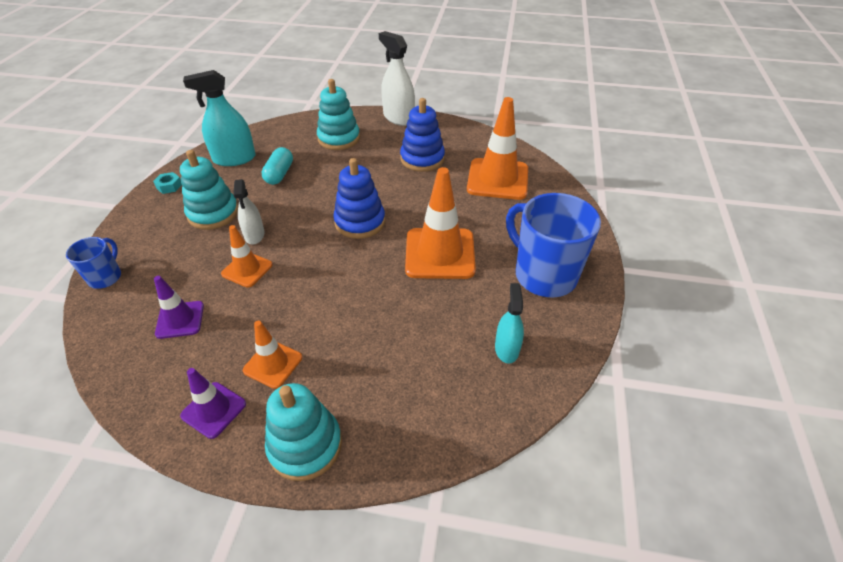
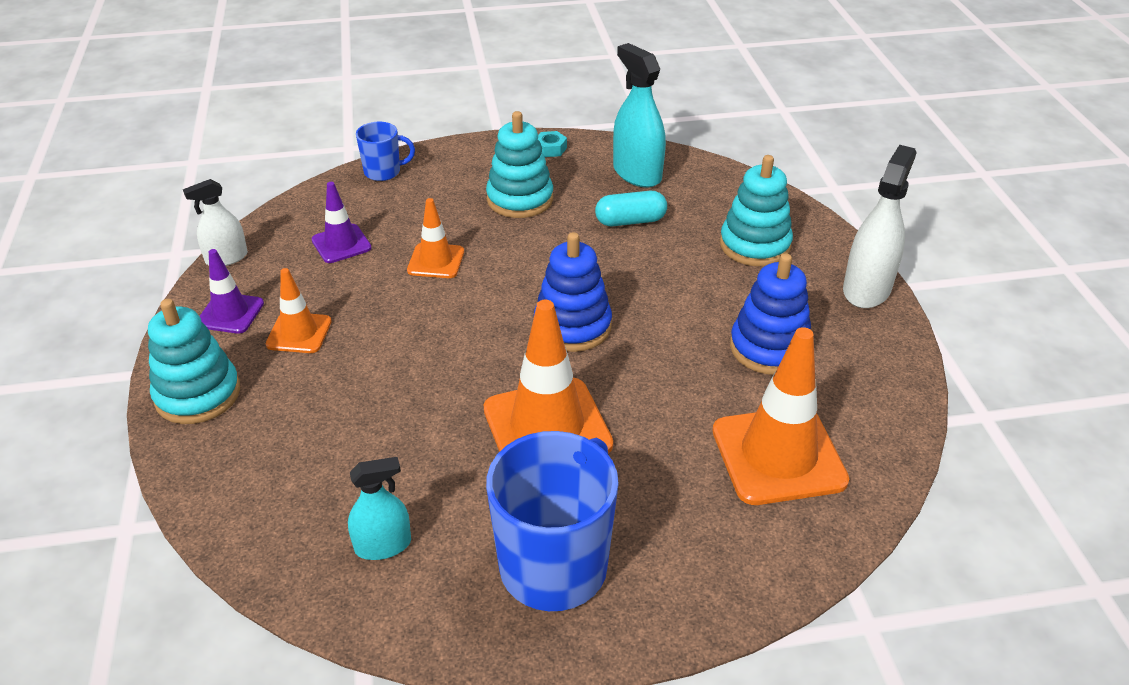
camera: 70 degrees right, 5 degrees down
white spray bottle [233,179,265,244] -> white spray bottle moved to [183,179,248,266]

